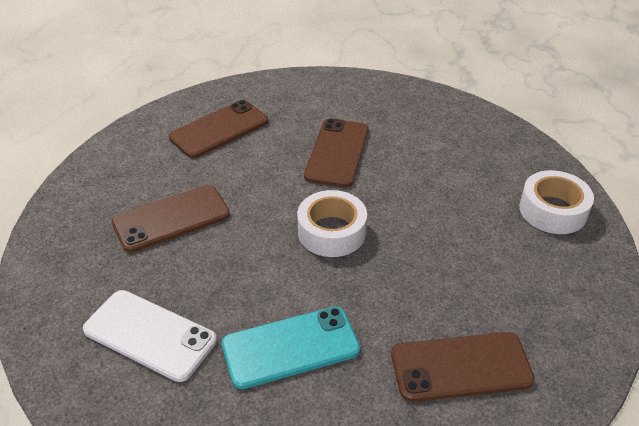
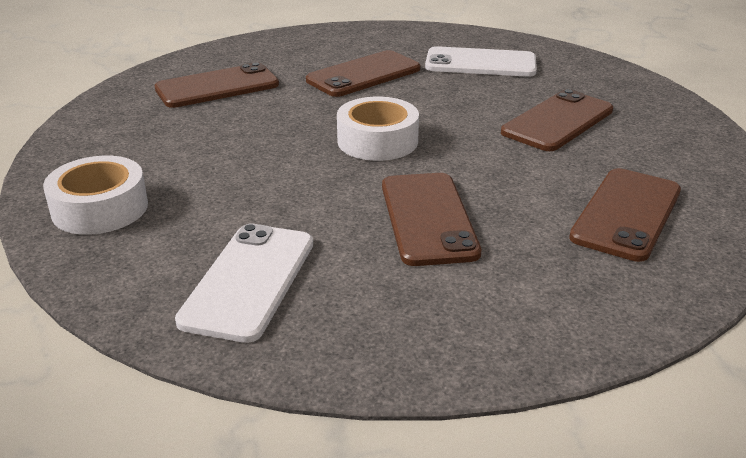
camera: 160 degrees right, 10 degrees down
turquoise phone [222,306,360,389] -> brown phone [306,50,420,97]
none -> white phone [175,223,313,343]

